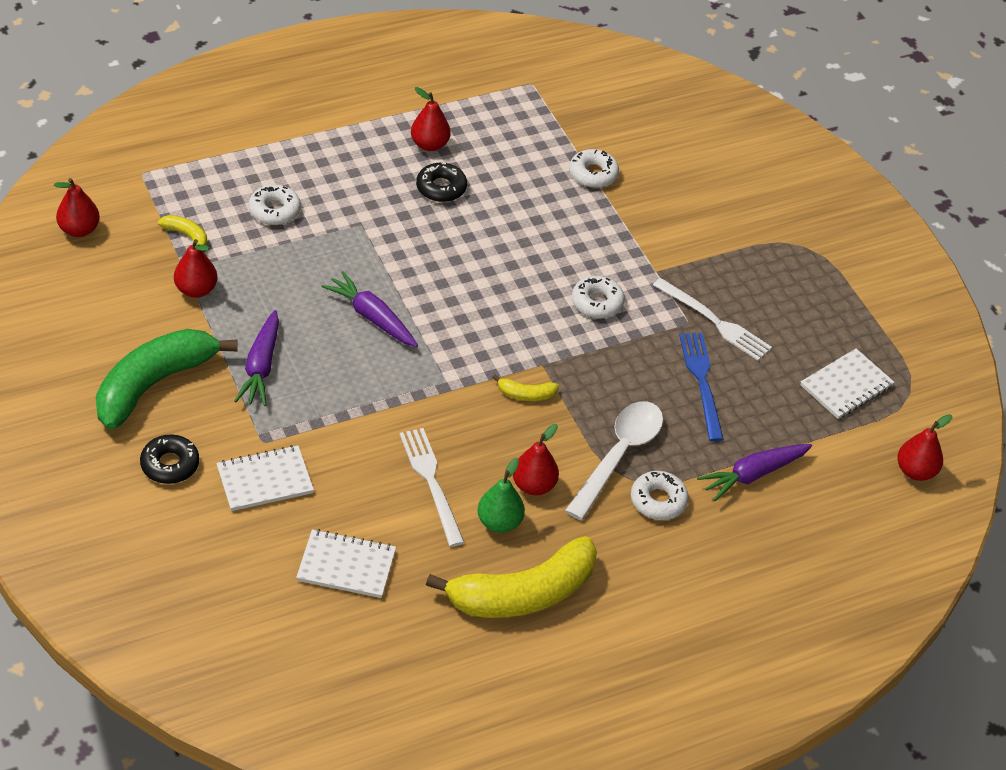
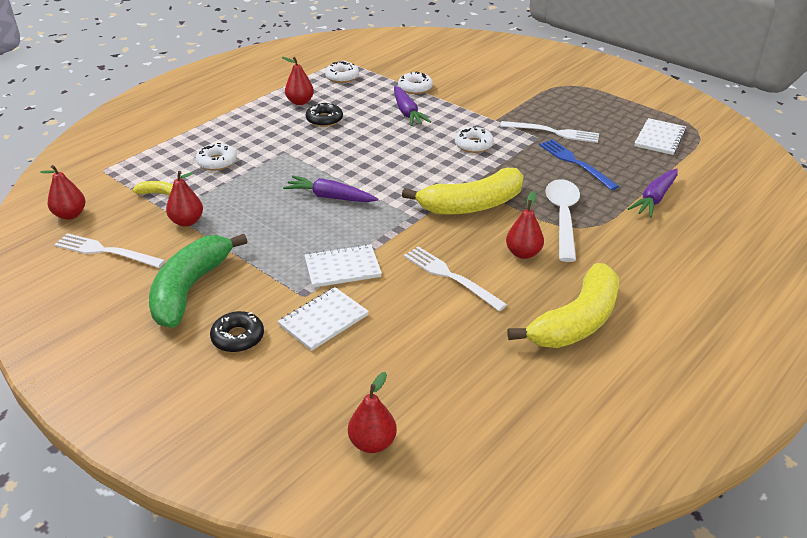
camera: 20 degrees left, 10 degrees down
purple carrot [234,310,279,406] -> purple carrot moved to [394,86,431,126]
white notebook [296,529,396,598] -> white notebook moved to [305,244,382,288]
green pear [477,458,525,533] -> none
yellow banana [492,374,559,401] -> yellow banana [402,168,524,215], size x2.44
white donut [631,471,689,520] -> white donut moved to [325,61,359,83]
red pear [897,414,952,481] -> red pear moved to [348,372,397,453]
none -> white fork [54,233,165,268]

